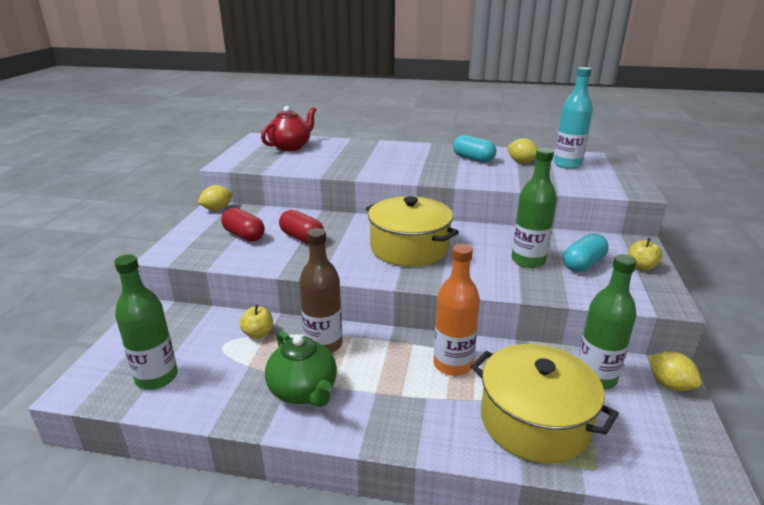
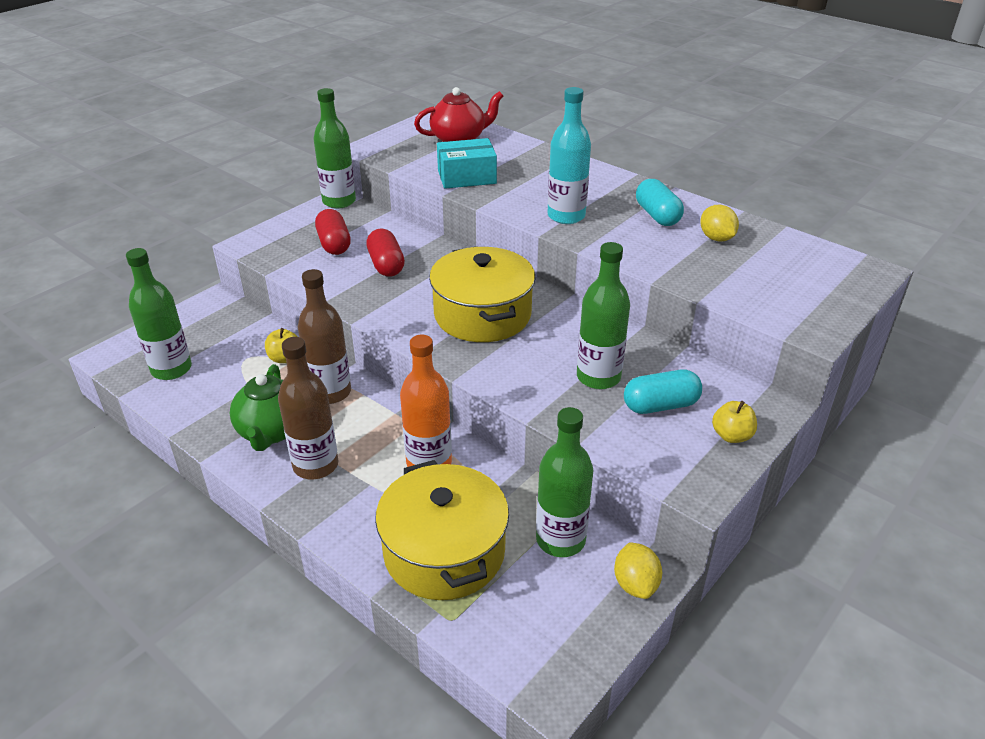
camera: 30 degrees right, 10 degrees up
yellow lemon [198,185,232,211] -> green bottle [314,88,356,209]
turquoise bottle [554,67,593,169] -> turquoise bottle moved to [547,87,591,224]
none -> brown bottle [278,337,338,479]
none -> turquoise box [437,138,497,189]

